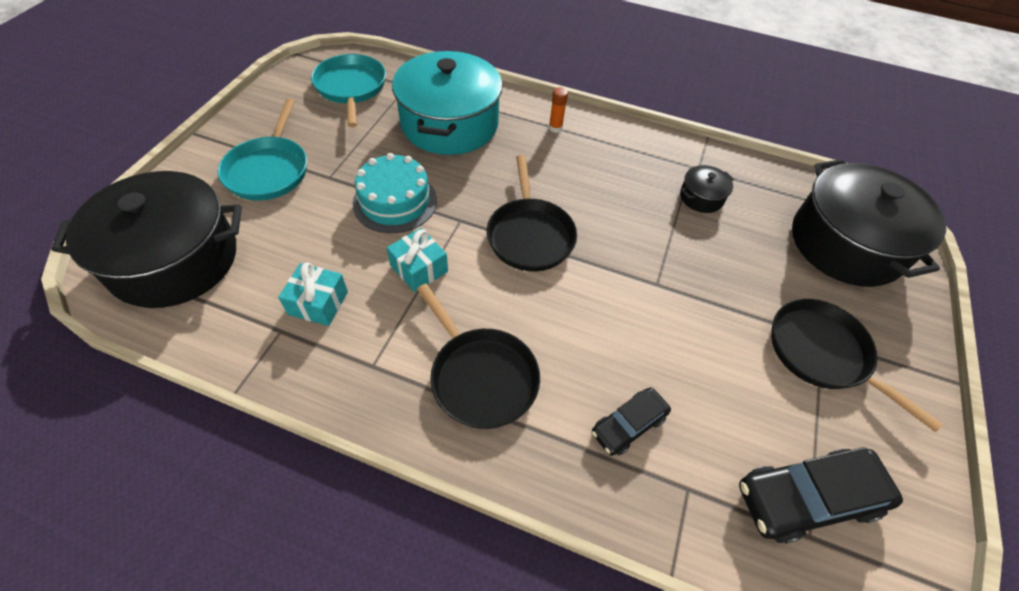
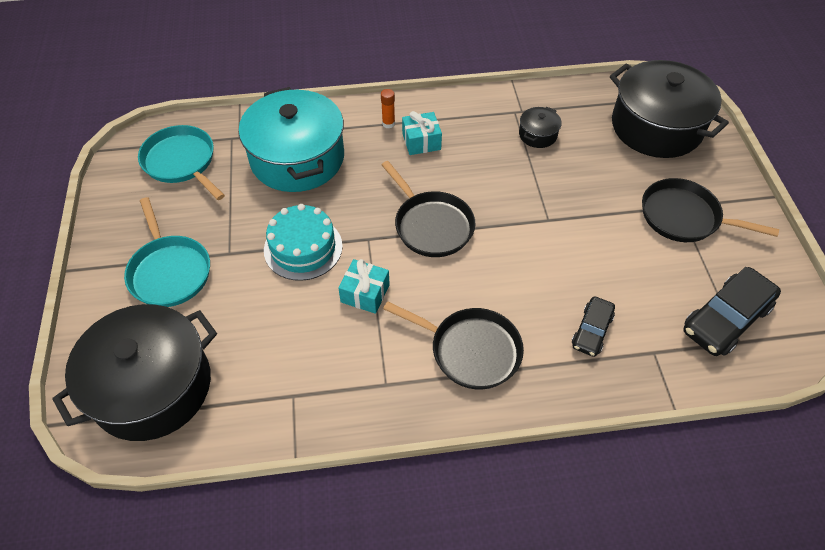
camera: 25 degrees left, 0 degrees up
turquoise gift [278,262,348,326] -> turquoise gift moved to [402,111,442,155]

